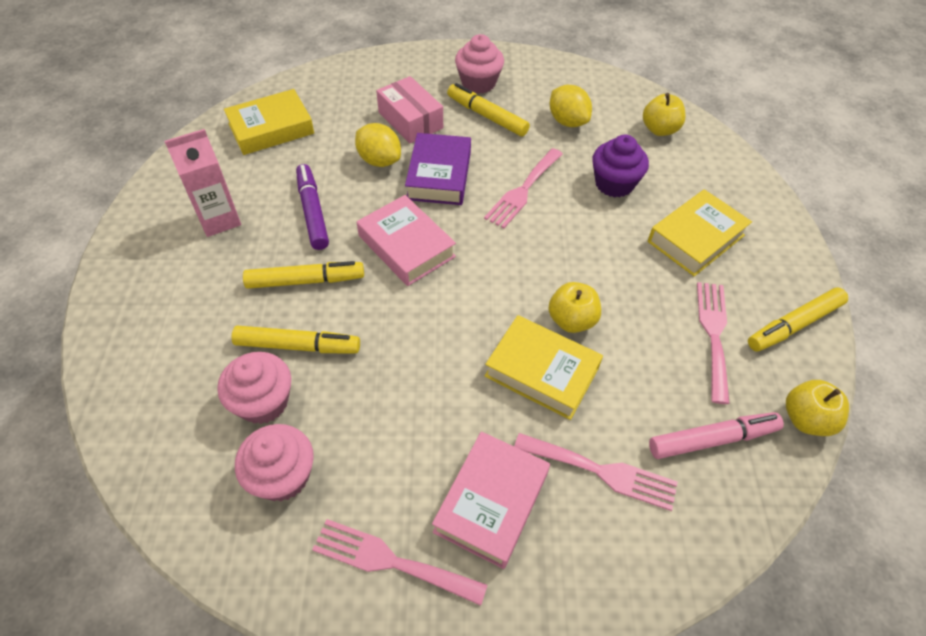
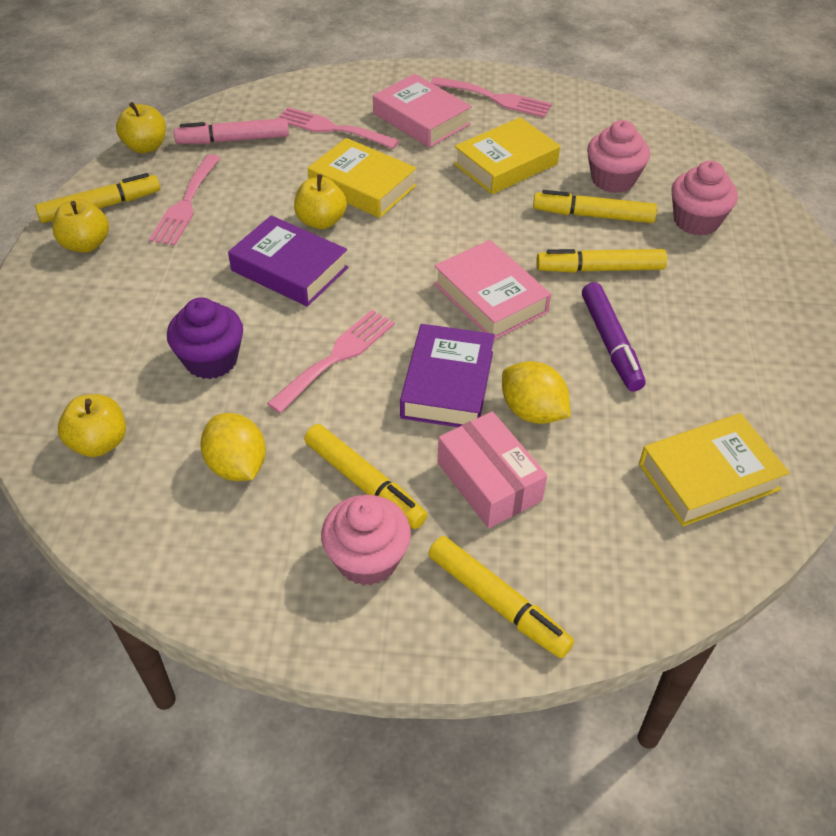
camera: 175 degrees left, 5 degrees down
pink carton [164,129,241,237] -> none
pink cupcake [235,424,314,501] -> pink cupcake moved to [671,161,738,236]
pink book [432,432,550,569] -> pink book turned 75 degrees counterclockwise [373,74,472,148]
yellow book [648,189,752,276] -> yellow book moved to [454,117,560,194]
none -> yellow apple [52,199,109,253]
none -> purple book [228,215,348,306]
none -> yellow marker [428,536,574,658]

